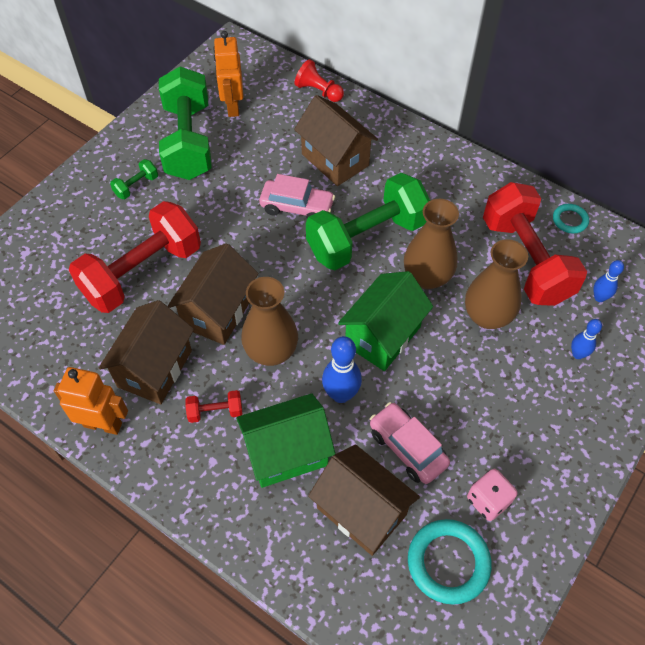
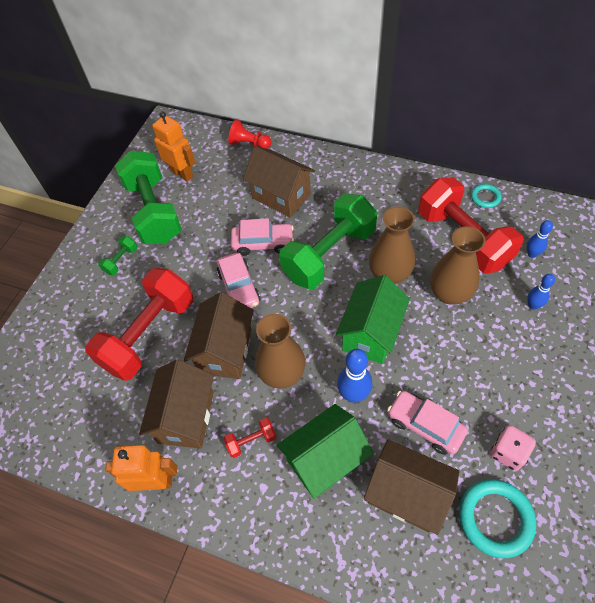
camera: 10 degrees left, 0 degrees up
orange robot [213,31,243,117] -> orange robot turned 150 degrees clockwise [152,111,195,182]
none -> pink car [217,253,260,308]

